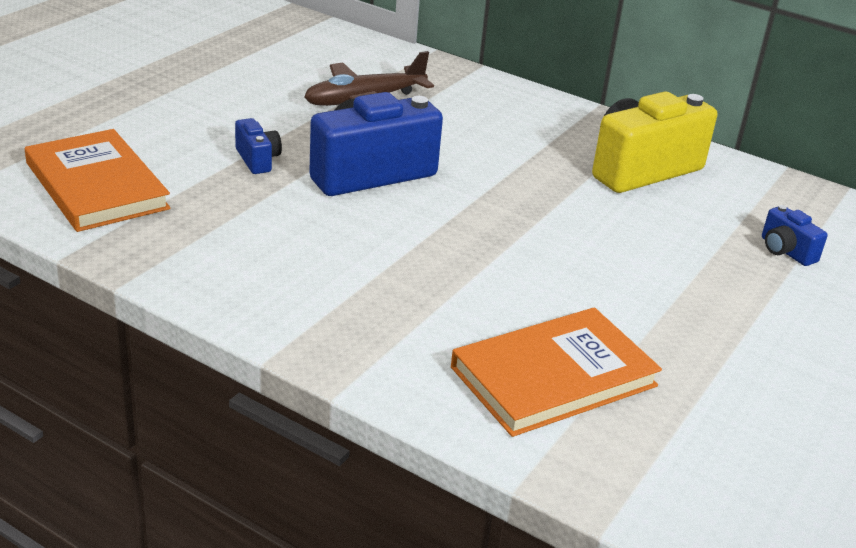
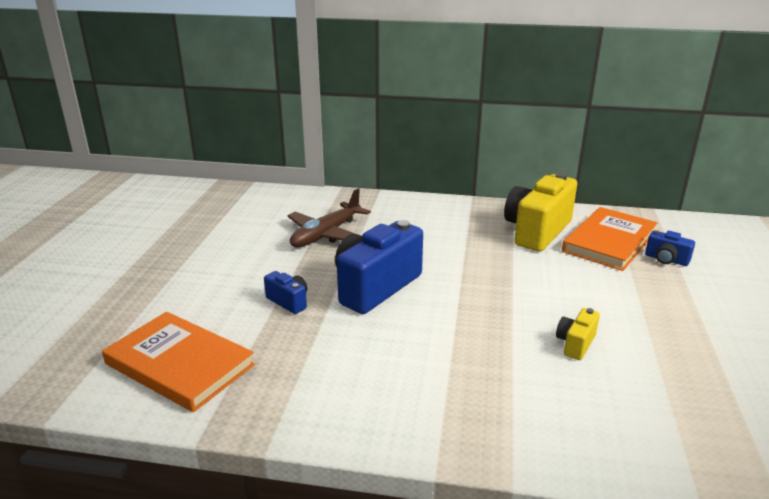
camera: 20 degrees left, 5 degrees down
orange book [451,307,662,437] -> orange book moved to [562,207,658,271]
none -> yellow camera [556,308,600,360]

